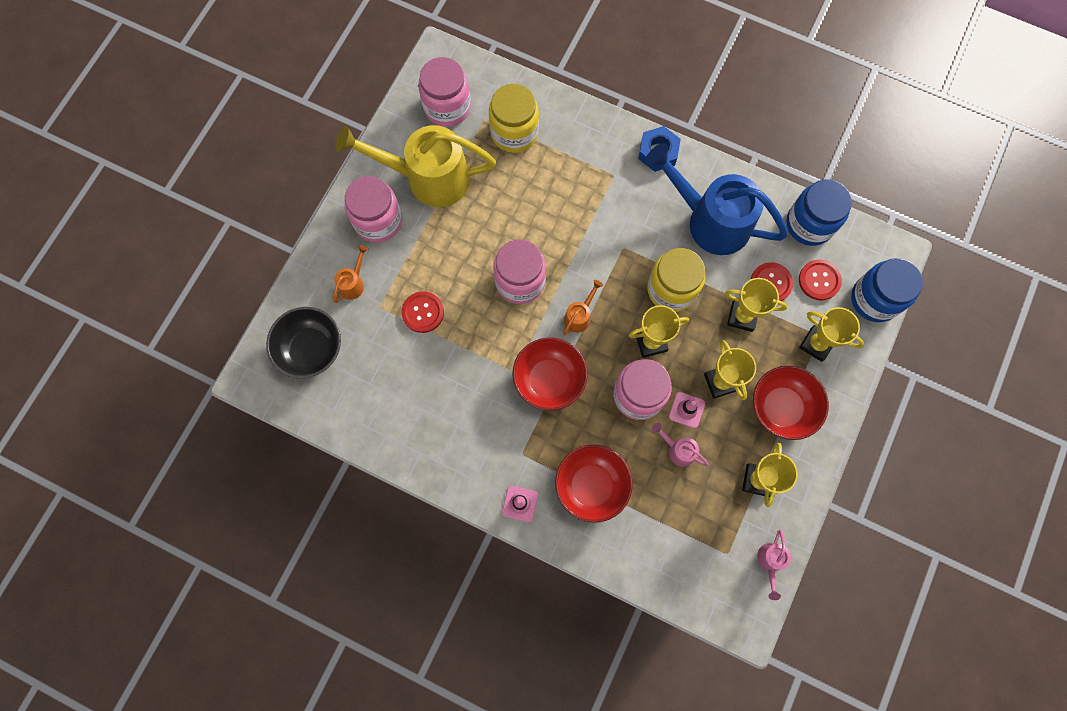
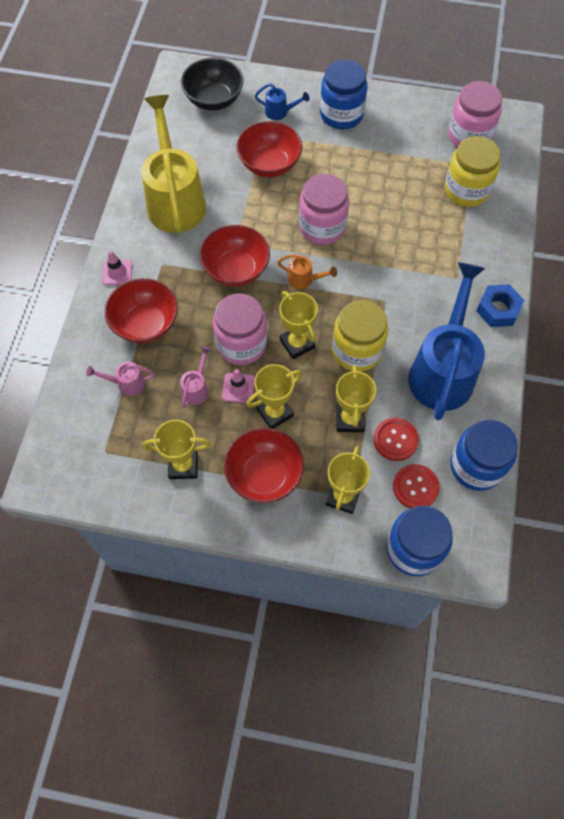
camera: 75 degrees right, 10 degrees down
orange watering can [333,245,368,303] -> blue watering can [255,84,309,120]
yellow watering can [335,125,496,207] -> yellow watering can moved to [142,95,206,233]
pink jar [345,176,402,243] -> blue jar [320,60,368,130]
red button [401,291,444,333] -> red bowl [236,121,302,177]
pink watering can [757,530,791,600] -> pink watering can moved to [86,362,155,396]

